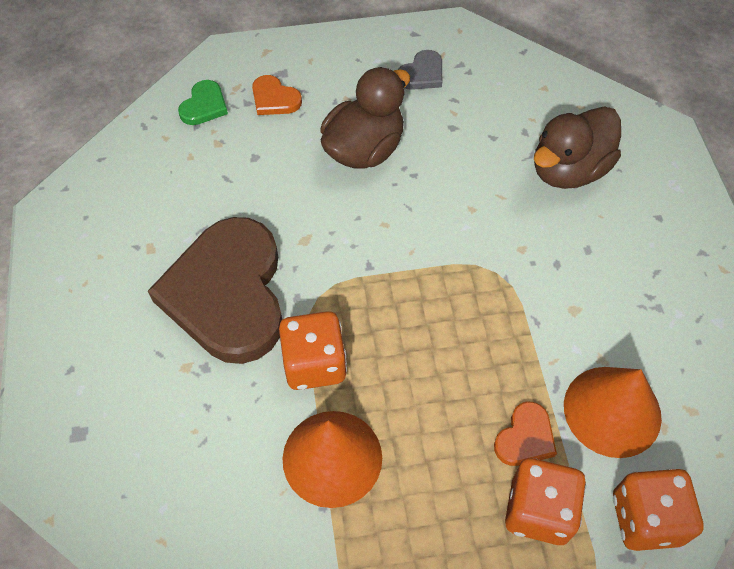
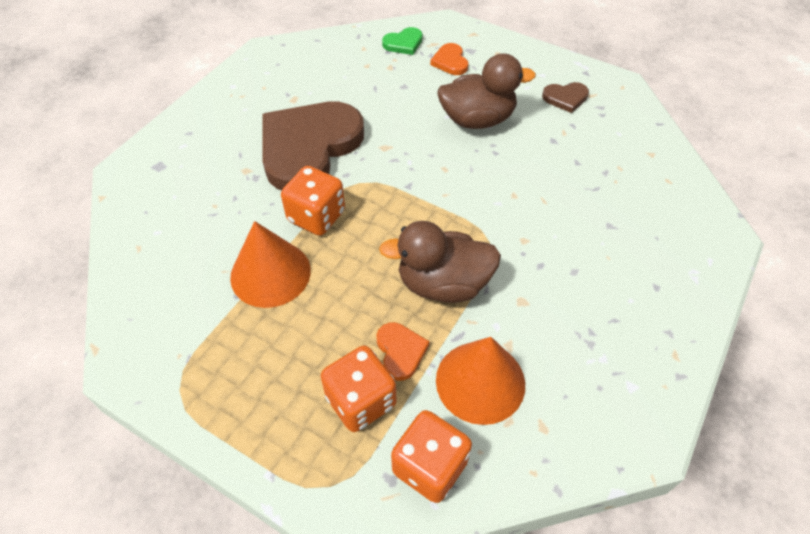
camera: 40 degrees right, 5 degrees down
grey heart [398,50,442,90] -> brown heart [542,82,589,113]
orange heart [494,402,557,466] -> orange heart turned 90 degrees counterclockwise [377,322,429,381]
brown duck [534,106,621,189] -> brown duck moved to [379,221,501,303]

